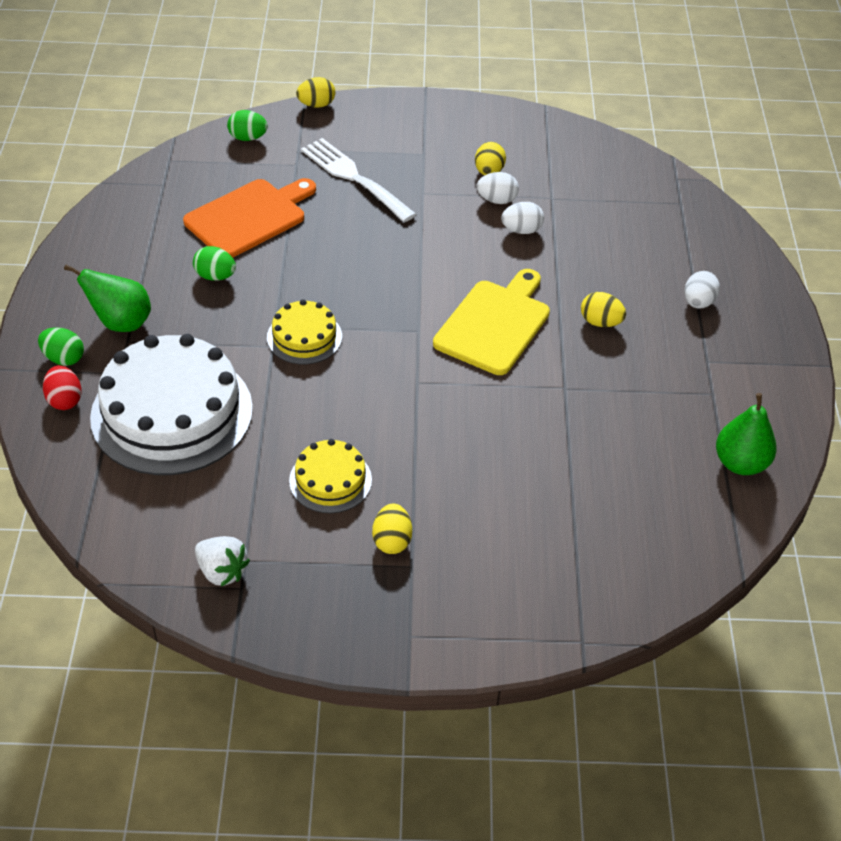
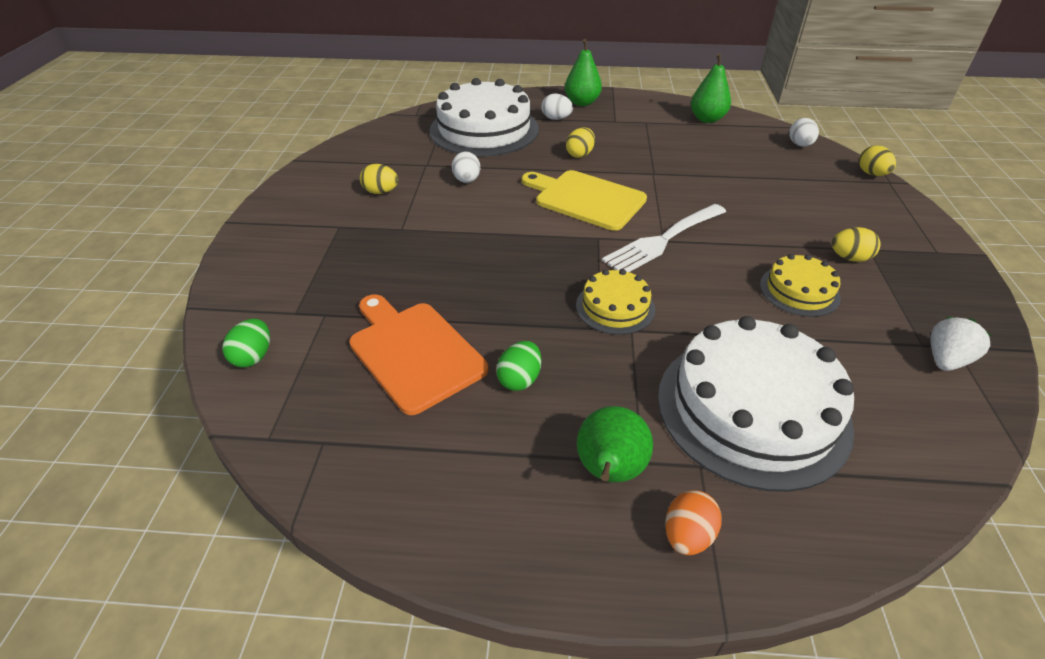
camera: 85 degrees left, 5 degrees down
green egg [38,327,84,366] -> orange egg [665,490,722,555]
red egg [43,365,82,410] -> none
yellow egg [296,77,335,108] -> yellow egg moved to [859,145,896,176]
white fork [301,138,416,222] -> white fork moved to [602,204,726,272]
white egg [477,172,519,204] -> white egg moved to [789,118,819,147]
none -> white cake [430,78,539,156]
none -> green pear [565,39,602,106]

